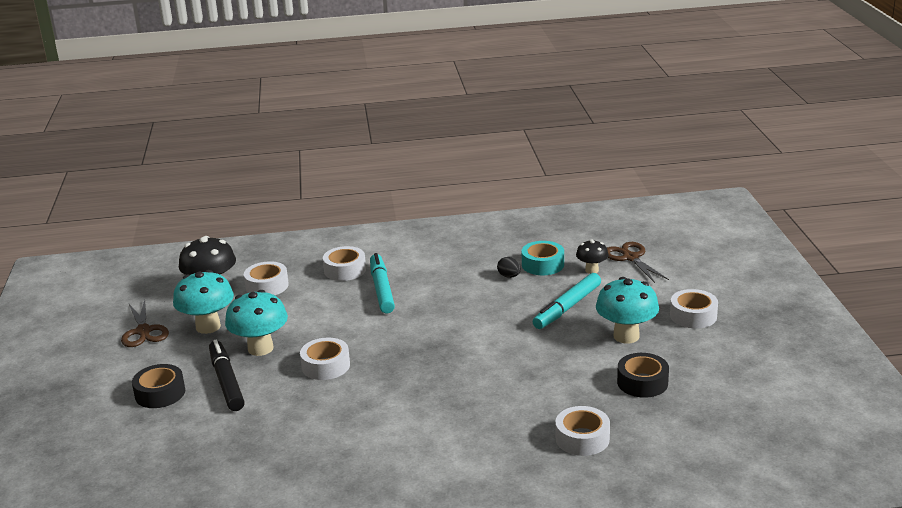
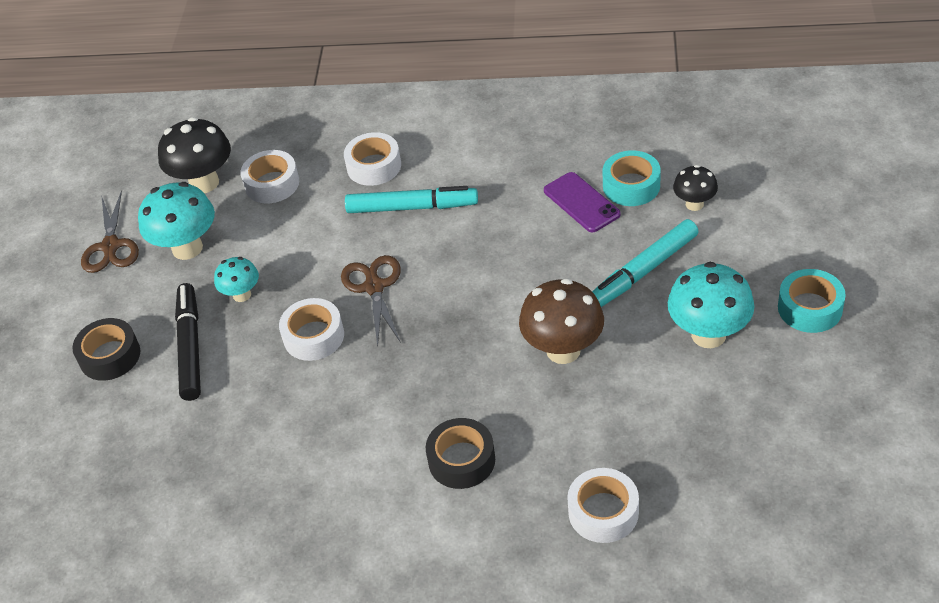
camera: 15 degrees right, 20 degrees up
turquoise mushroom [225,290,288,356] -> turquoise mushroom [214,257,259,302], size x0.57
turquoise marker [370,253,395,314] -> turquoise marker turned 90 degrees clockwise [345,186,478,213]
black egg [497,257,521,278] -> purple phone [544,172,621,232]
brown scissors [607,242,669,283] -> brown scissors moved to [341,255,401,347]
black tape [617,353,669,398] -> black tape moved to [426,418,495,489]
white tape [670,289,718,328] -> turquoise tape [778,269,846,333]
none -> brown mushroom [519,278,604,364]

